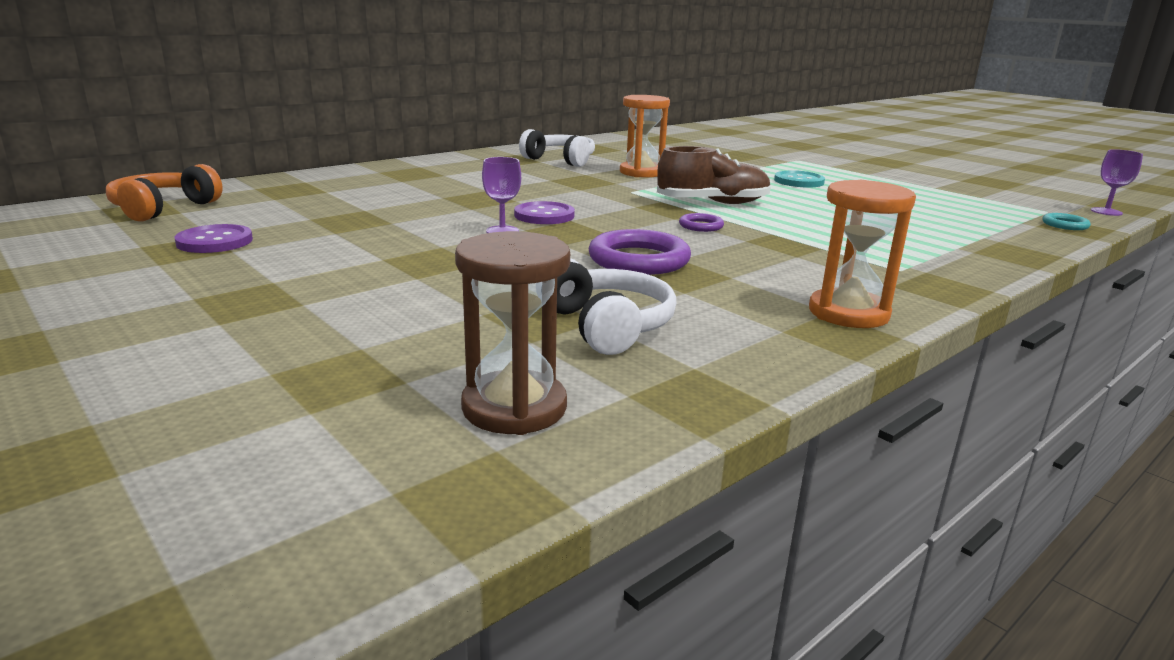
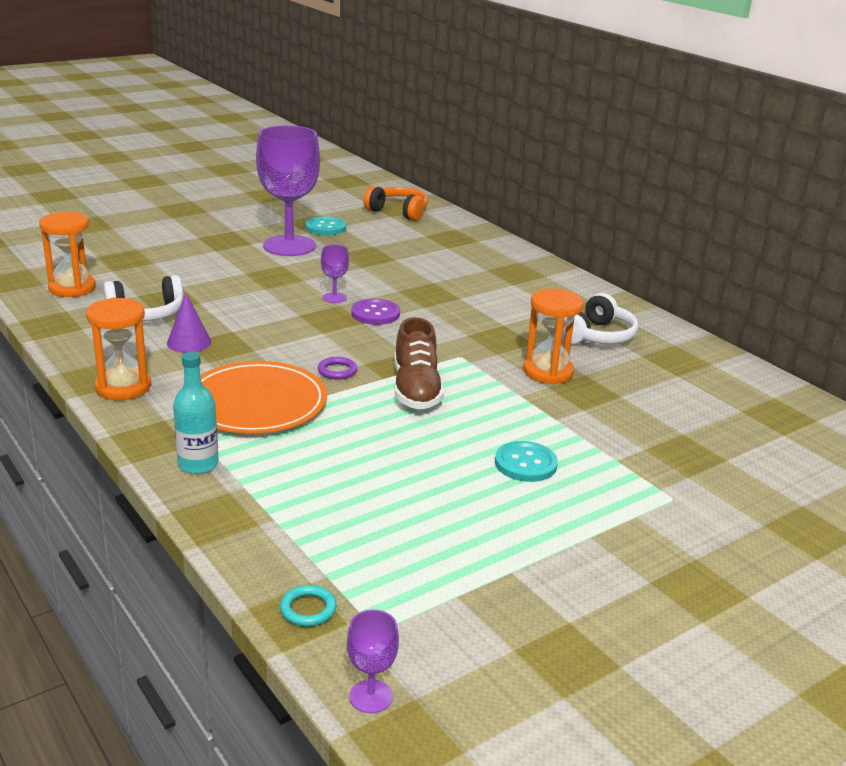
camera: 95 degrees right, 5 degrees up
purple button [174,224,253,253] -> turquoise button [305,216,346,235]
brown hourglass [455,231,570,435] -> orange hourglass [39,212,96,297]
purple ring [589,229,691,275] -> none
none -> purple cone [167,292,211,353]
none -> turquoise bottle [173,352,219,474]
none -> orange plate [200,361,327,434]
none -> purple goblet [256,125,320,256]

